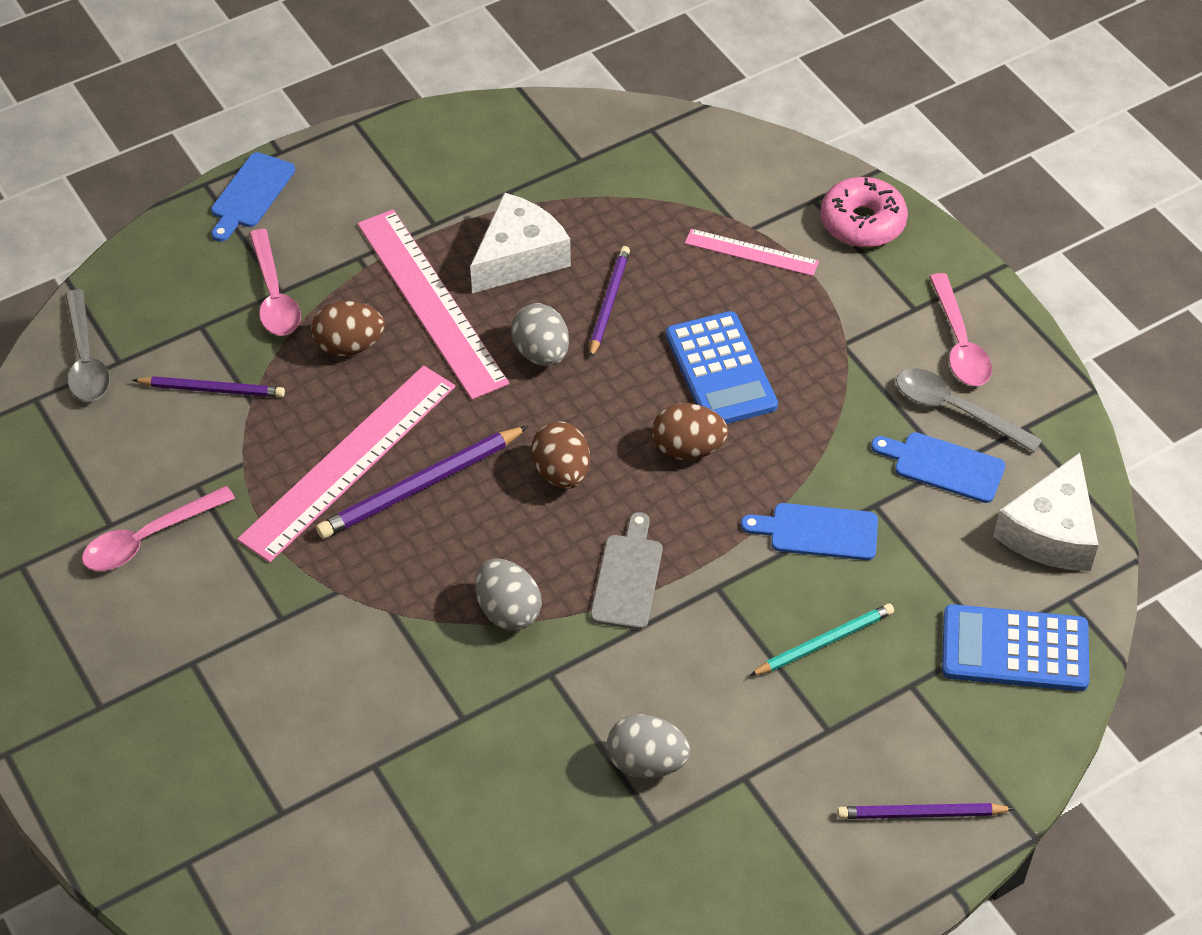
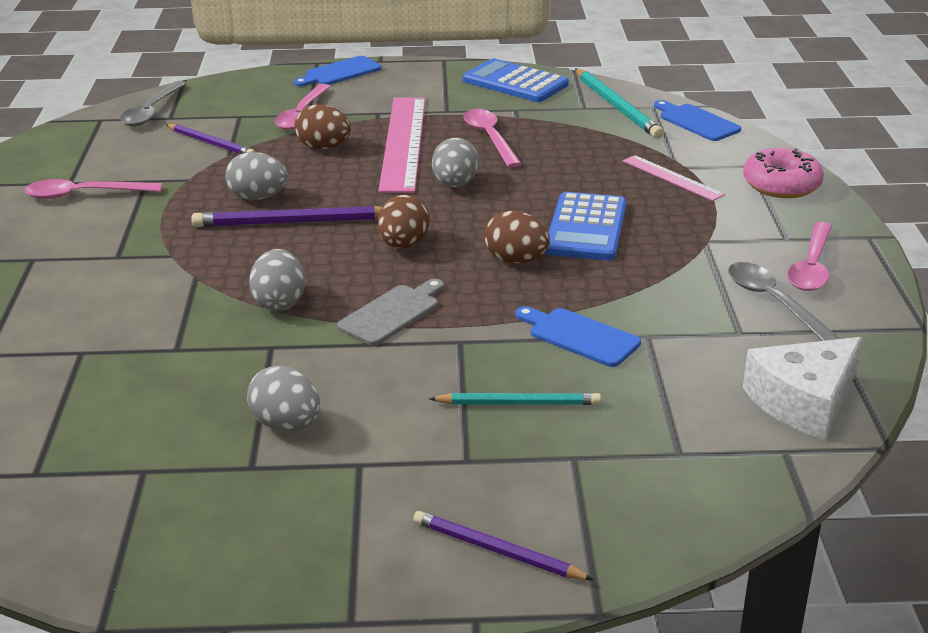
camera: 30 degrees right, 20 degrees down
pink ruler [237,366,456,563] -> grey egg [225,152,288,200]
white cheese [470,193,571,293] -> pink spoon [464,109,522,168]
purple pencil [590,246,630,358] -> none
blue cutting board [871,432,1006,503] -> blue cutting board moved to [654,100,741,141]
blue calculator [942,604,1089,691] -> blue calculator moved to [463,58,569,102]
none -> turquoise pencil [575,69,664,139]

